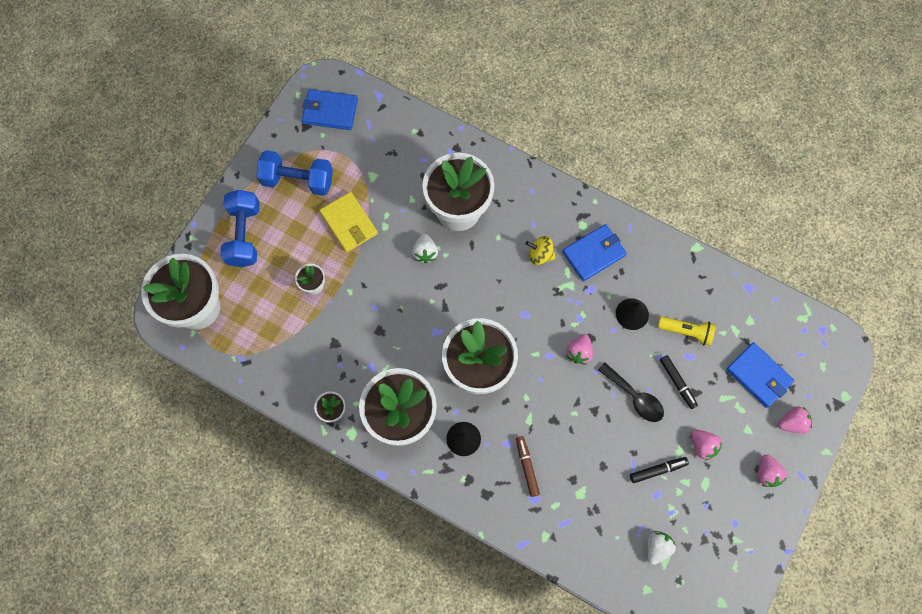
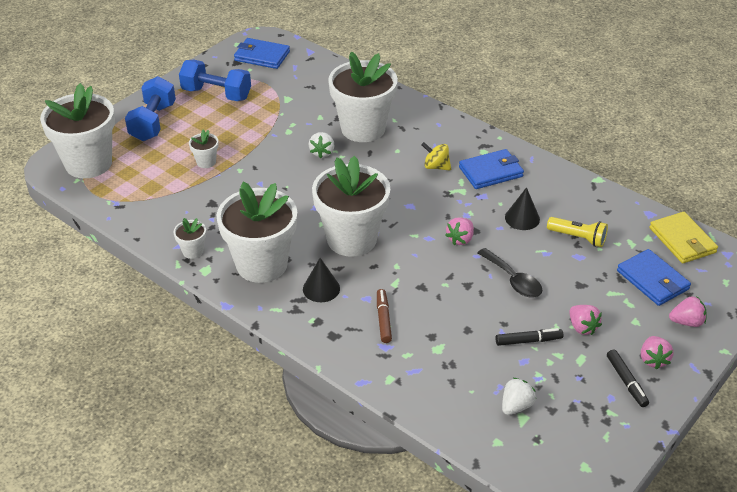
camera: 10 degrees right, 30 degrees down
yellow wallet [319,192,378,252] -> yellow wallet moved to [649,212,718,263]
black marker [660,355,698,409] -> black marker moved to [607,350,649,407]

